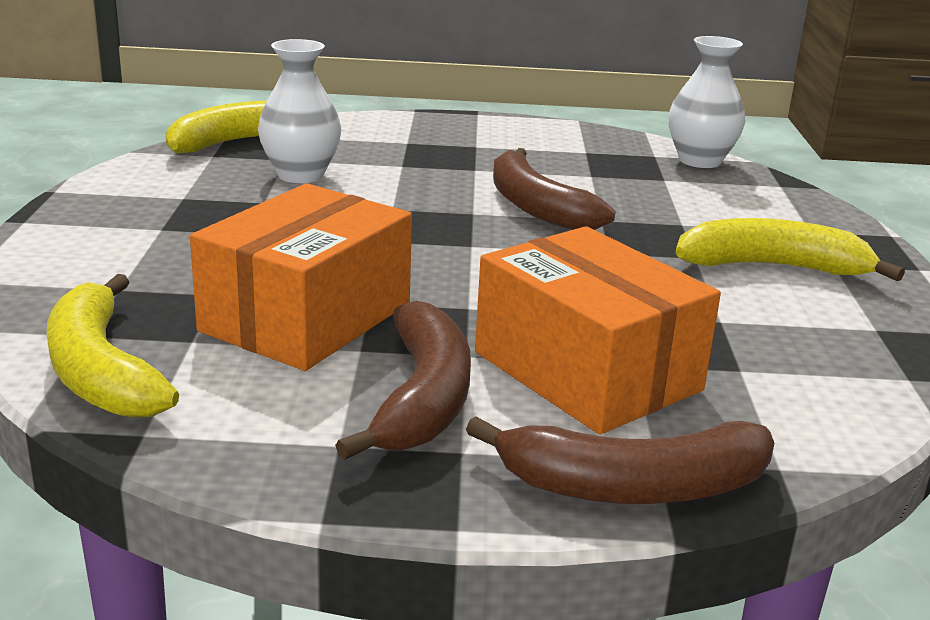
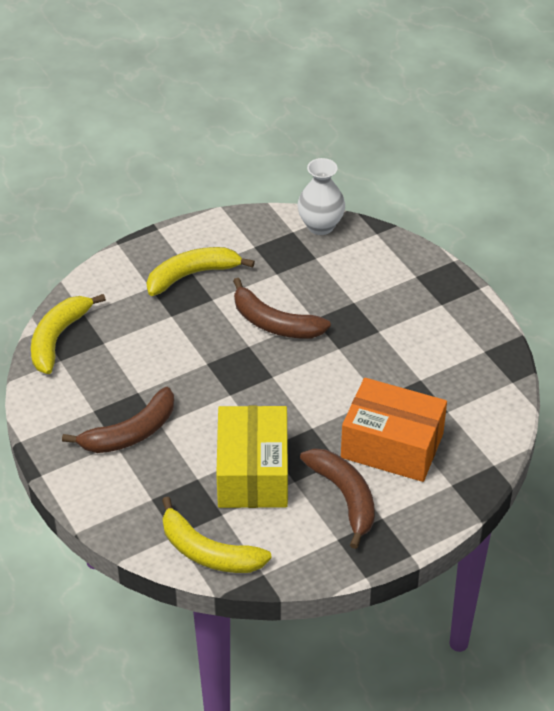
camera: 30 degrees left, 20 degrees up
orange box [190,183,412,371] -> yellow box [216,406,288,508]
white vase [258,39,341,183] -> none
brown banana [466,416,774,504] -> brown banana moved to [62,387,174,453]
yellow banana [675,218,905,281] -> yellow banana moved to [147,247,255,296]

